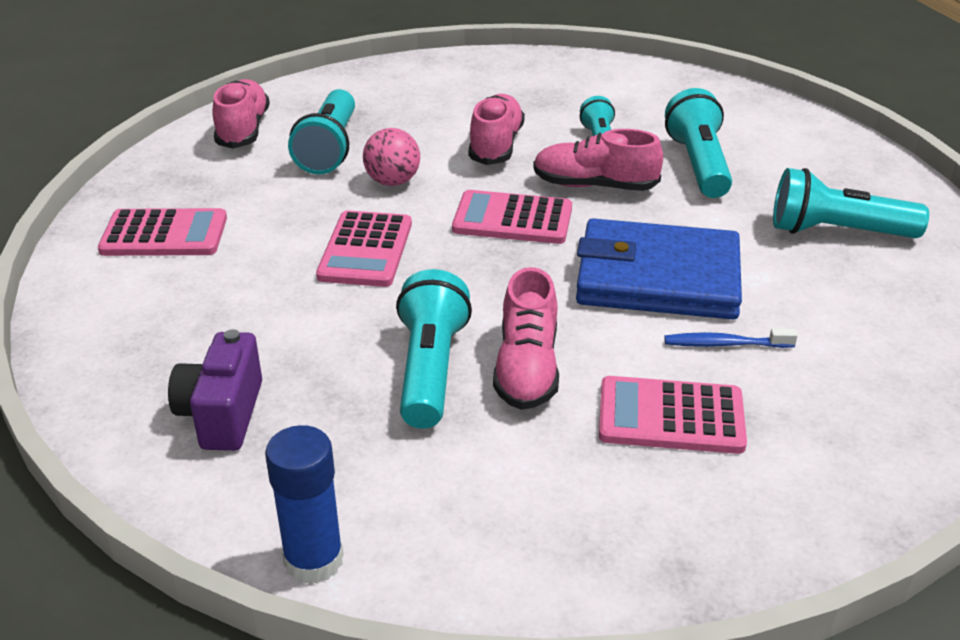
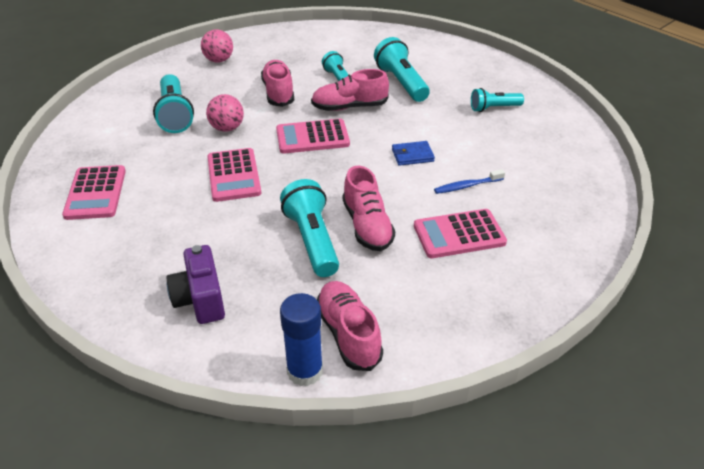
camera: 20 degrees left, 5 degrees up
pink calculator [98,208,227,256] -> pink calculator turned 105 degrees clockwise [62,165,126,220]
pink shoe [213,79,270,149] -> pink shoe moved to [317,281,383,371]
blue wallet [576,218,742,320] -> blue wallet [392,141,435,166], size x0.40
turquoise flashlight [773,168,929,238] -> turquoise flashlight [471,88,524,112], size x0.63
none -> pink ball [201,30,233,62]

